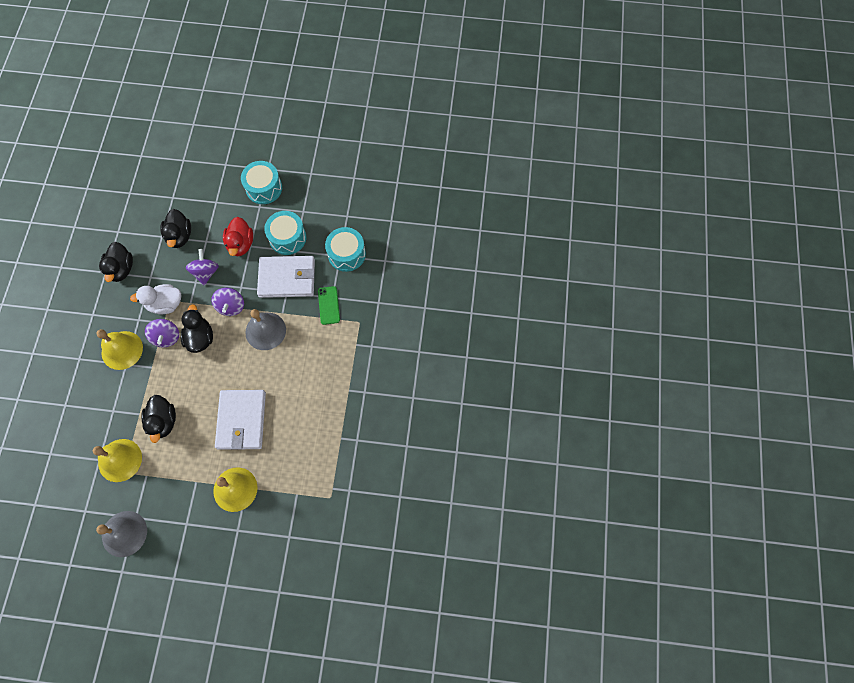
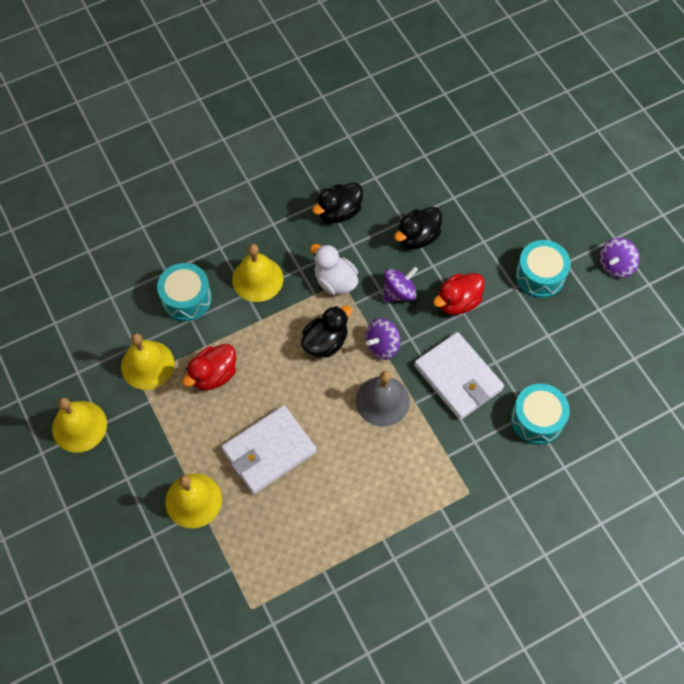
camera: 55 degrees right, 5 degrees down
grey bell [96,511,147,557] -> yellow bell [52,398,107,453]
black duck [141,395,176,443] -> red duck [182,344,236,390]
purple spinning top [145,319,179,348] -> purple spinning top moved to [600,238,640,278]
turquoise drum [264,211,306,255] -> turquoise drum moved to [157,263,212,321]
green phone [318,286,340,325] -> none

